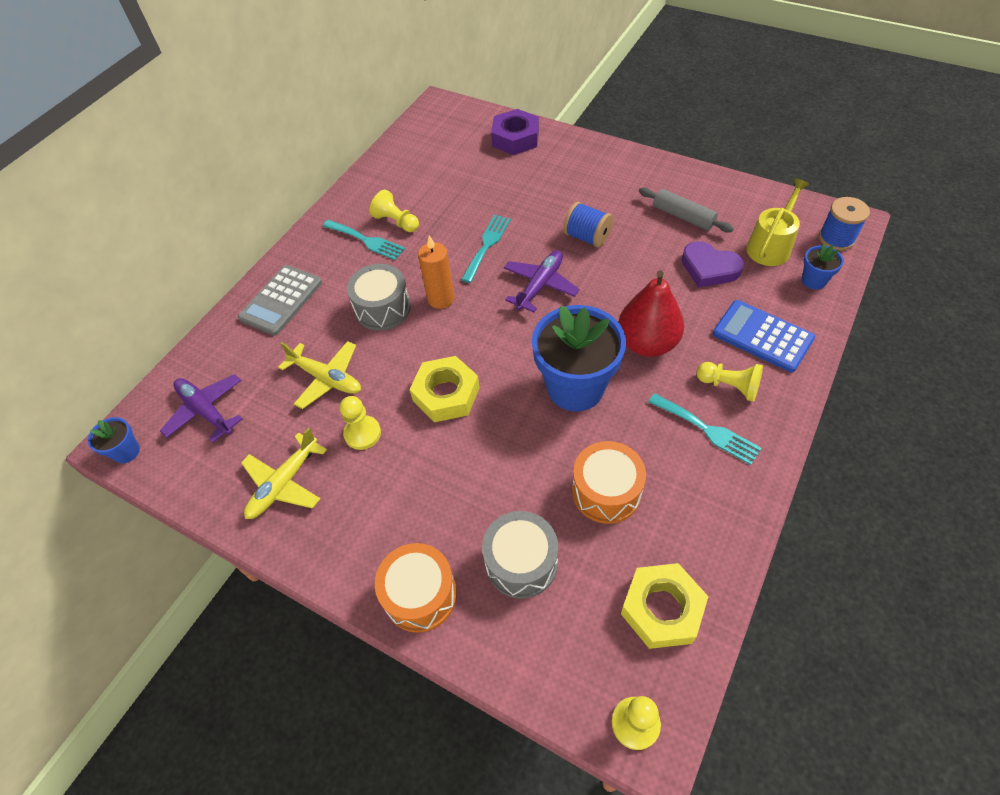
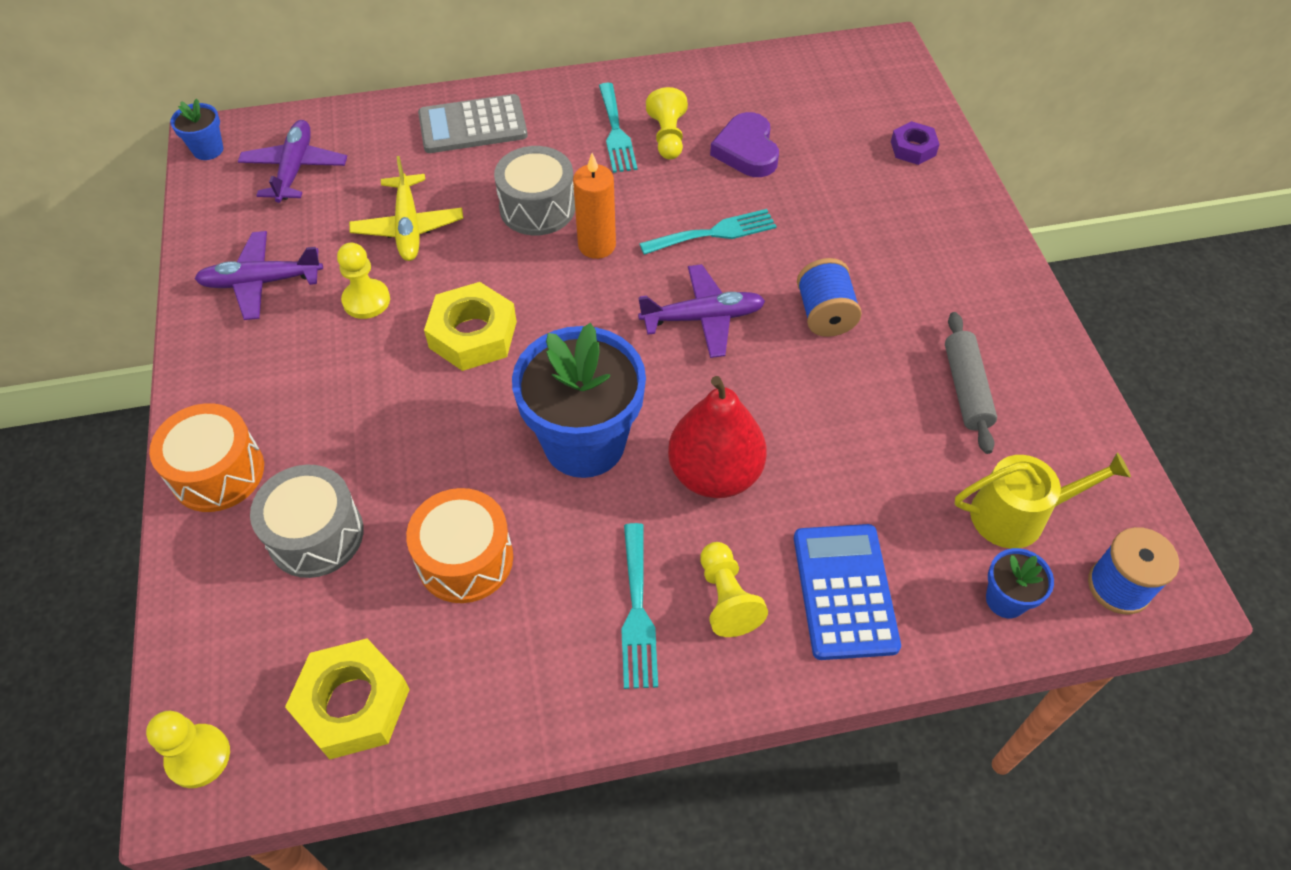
camera: 45 degrees right, 0 degrees up
yellow plane [241,427,327,519] -> purple plane [195,231,323,320]
purple nut [491,109,539,155] -> purple nut [891,121,939,165], size x0.59
purple heart [682,241,744,287] -> purple heart moved to [710,112,779,177]

